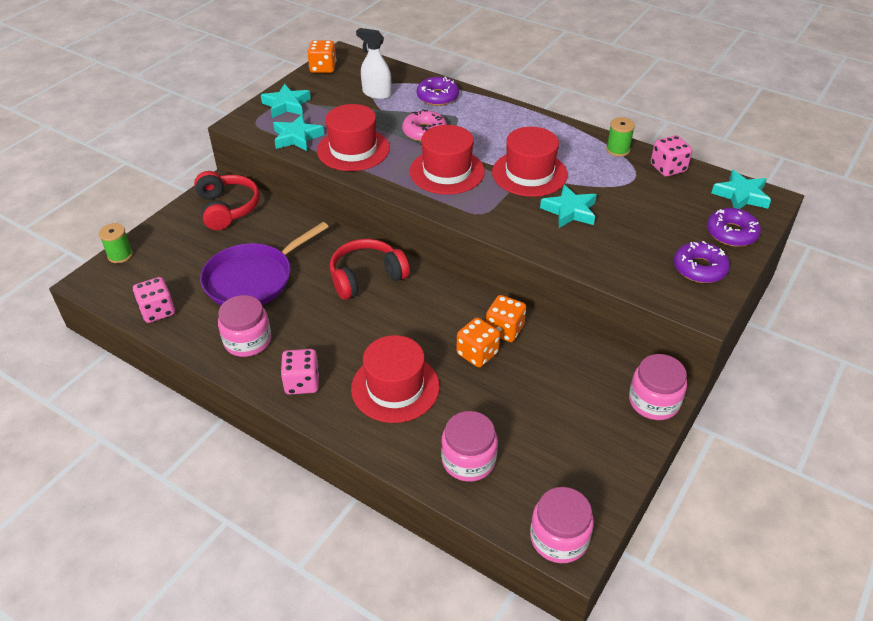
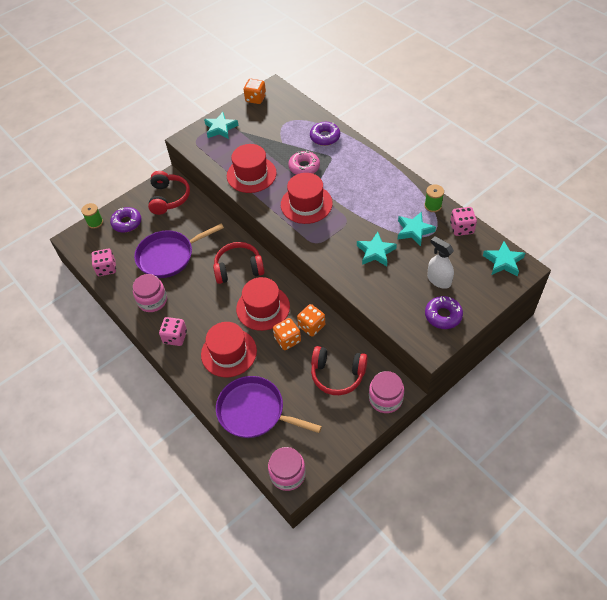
camera: 20 degrees right, 10 degrees up
turquoise star [273,114,324,151] -> turquoise star moved to [397,212,436,246]
white spray bottle [356,28,391,99] -> white spray bottle moved to [427,236,454,289]
pink jar [441,411,498,482] -> purple pan [216,376,322,438]
red hat [492,127,568,197] -> red hat moved to [236,277,290,331]
purple donut [707,208,761,247] -> purple donut moved to [110,207,141,233]
none -> red headphones [311,346,368,395]

